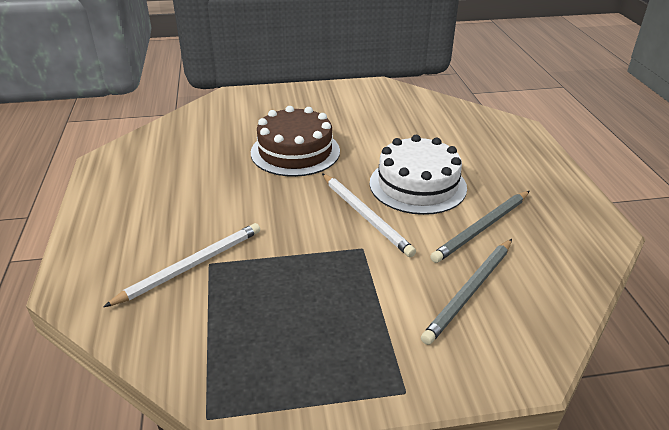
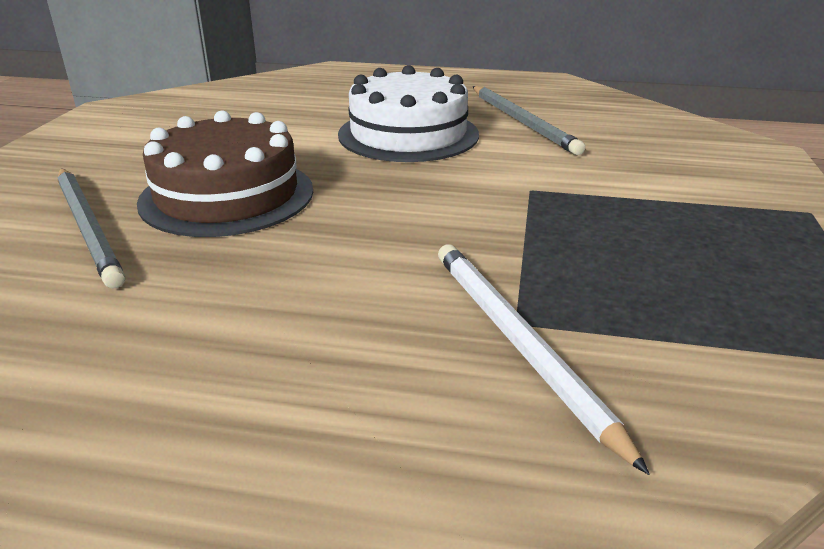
camera: 70 degrees left, 5 degrees down
white pencil [322,173,416,257] -> none
grey pencil [421,239,512,345] -> grey pencil moved to [57,168,125,289]

